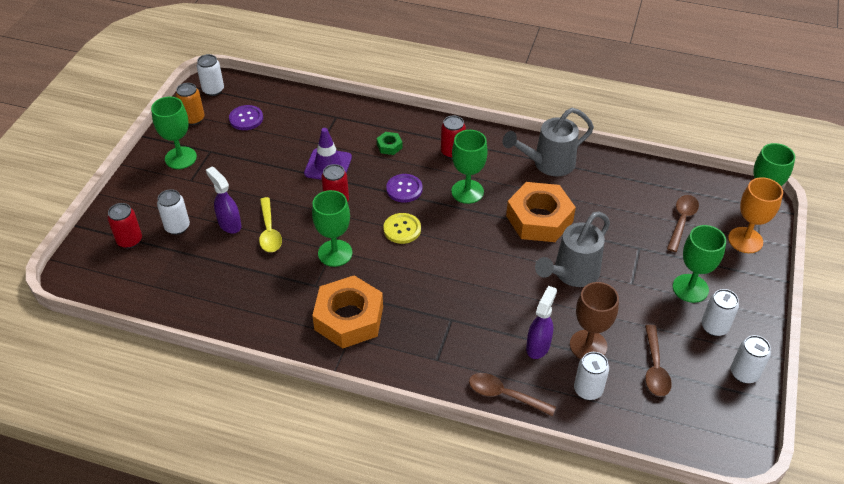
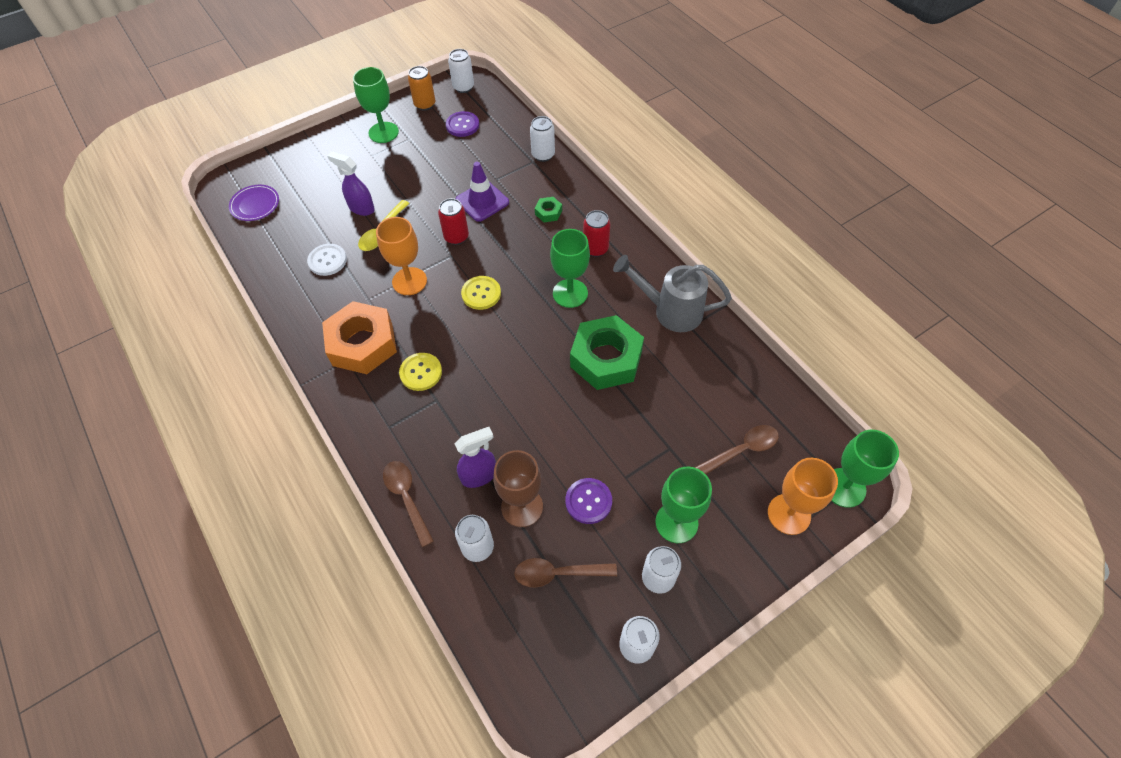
camera: 40 degrees right, 10 degrees up
red can [107,203,142,249] -> none
white can [157,189,190,235] -> white can moved to [530,116,555,162]
purple spray bottle [206,167,241,233] -> purple spray bottle turned 60 degrees counterclockwise [328,151,375,216]
green goblet [312,190,352,267] -> orange goblet [376,217,427,295]
purple button [386,174,422,202] -> purple button moved to [565,478,612,524]
orange nut [506,182,576,242] -> green nut [570,315,644,390]
grey watering can [535,211,610,287] -> none
brown spoon [645,325,672,397] -> brown spoon turned 45 degrees clockwise [514,558,617,588]
none -> purple plate [229,185,279,221]
none -> white button [307,244,347,276]
none -> yellow button [399,353,442,391]

